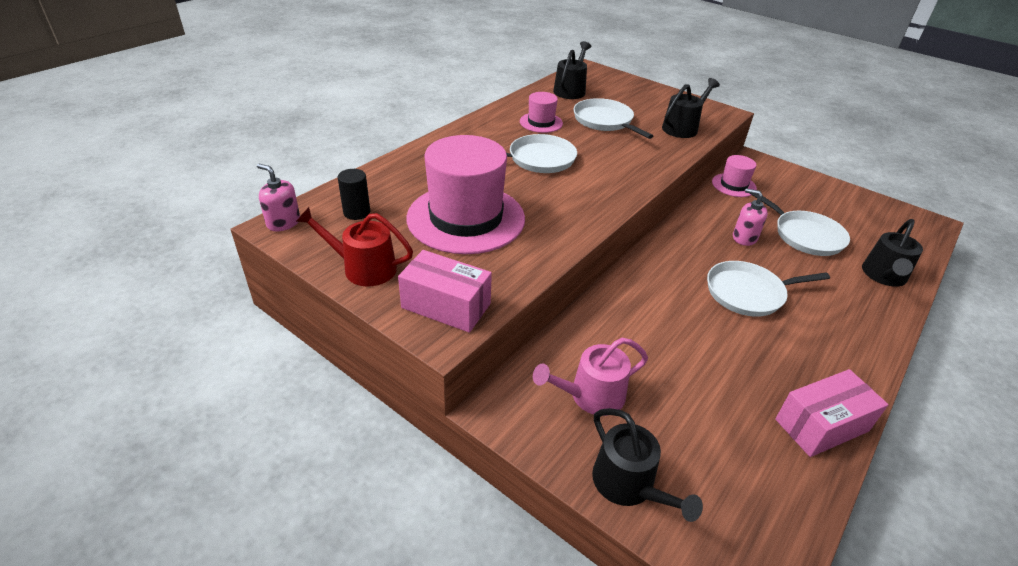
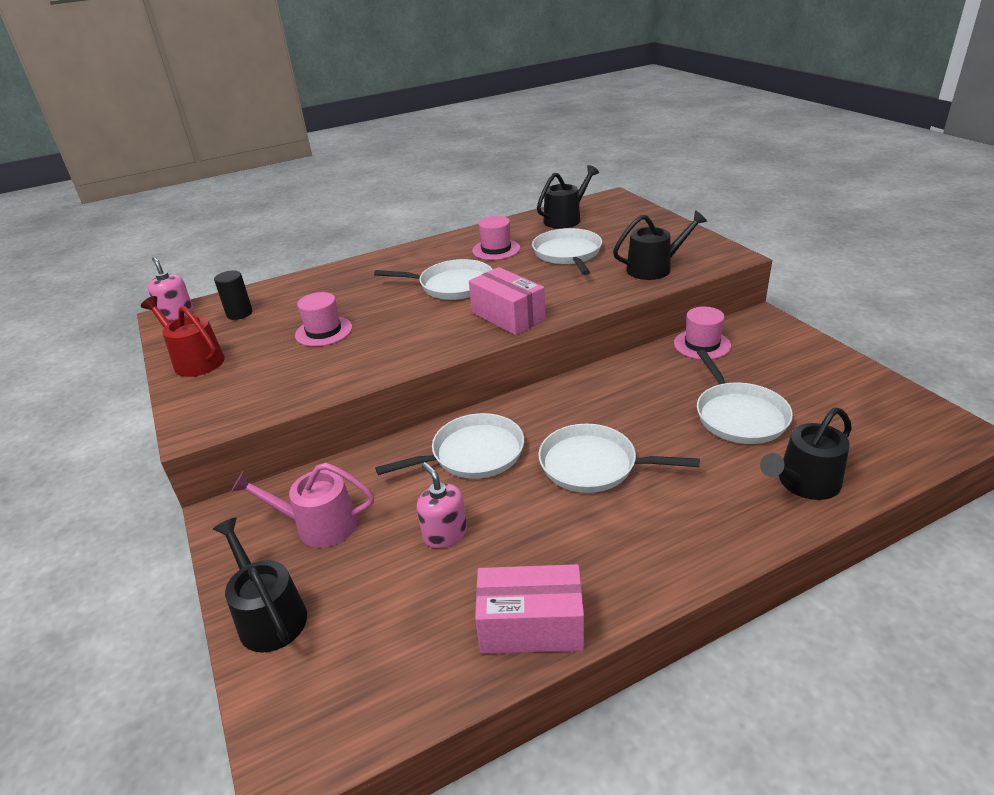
camera: 30 degrees right, 5 degrees down
pink box [398,250,492,333] -> pink box moved to [469,267,546,335]
pink hat [406,135,525,254] -> pink hat [295,292,352,347], size x0.47
black watering can [592,408,703,522] -> black watering can turned 150 degrees clockwise [213,517,307,653]
pink soap dispenser [733,188,768,246] -> pink soap dispenser moved to [417,462,467,548]
none -> white pan [375,413,524,479]

